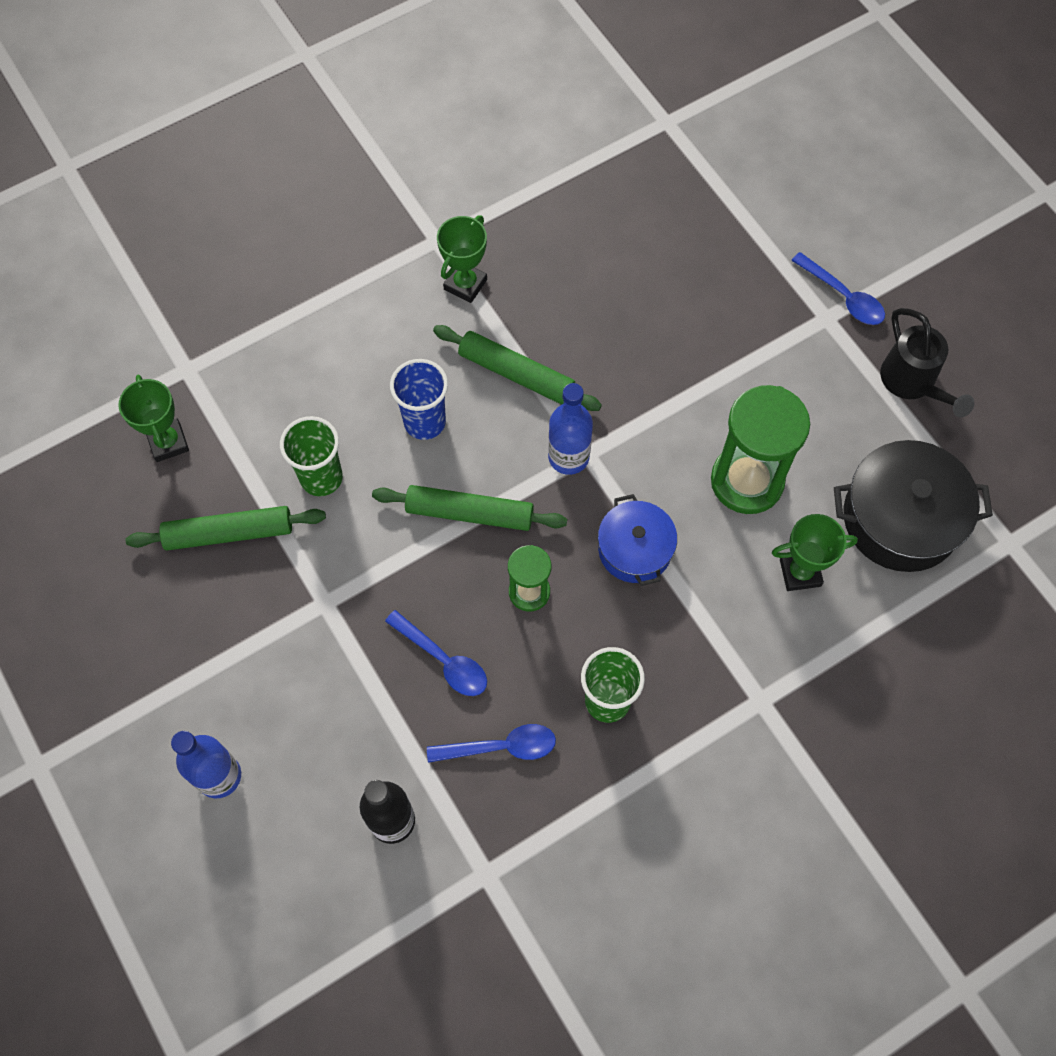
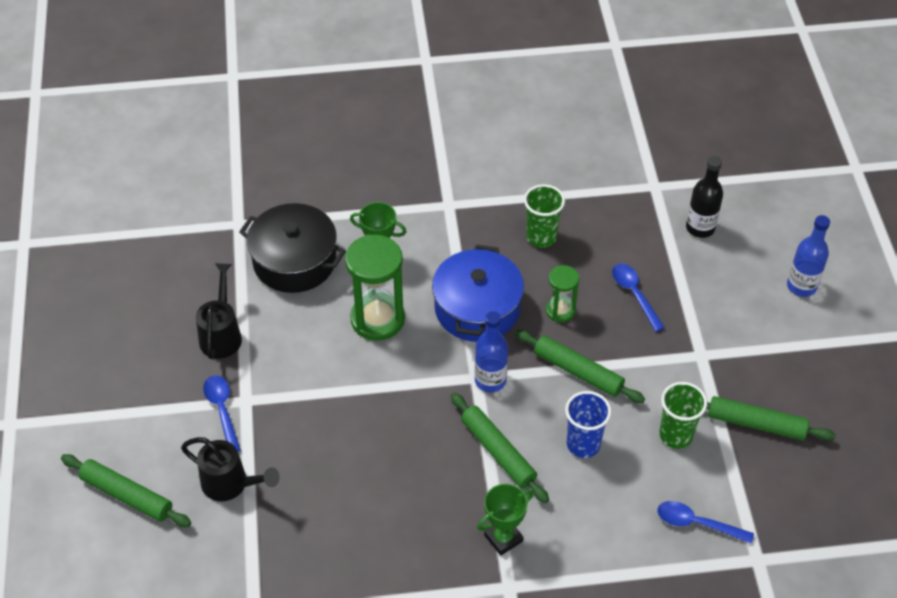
camera: 155 degrees left, 15 degrees down
green trophy [118,375,189,462] -> none
blue spoon [427,724,556,763] -> blue spoon moved to [657,501,754,544]
blue pot [598,494,677,586] -> blue pot [432,245,524,342], size x1.60
none -> green rolling pin [61,454,191,527]
none -> black watering can [181,437,280,501]

